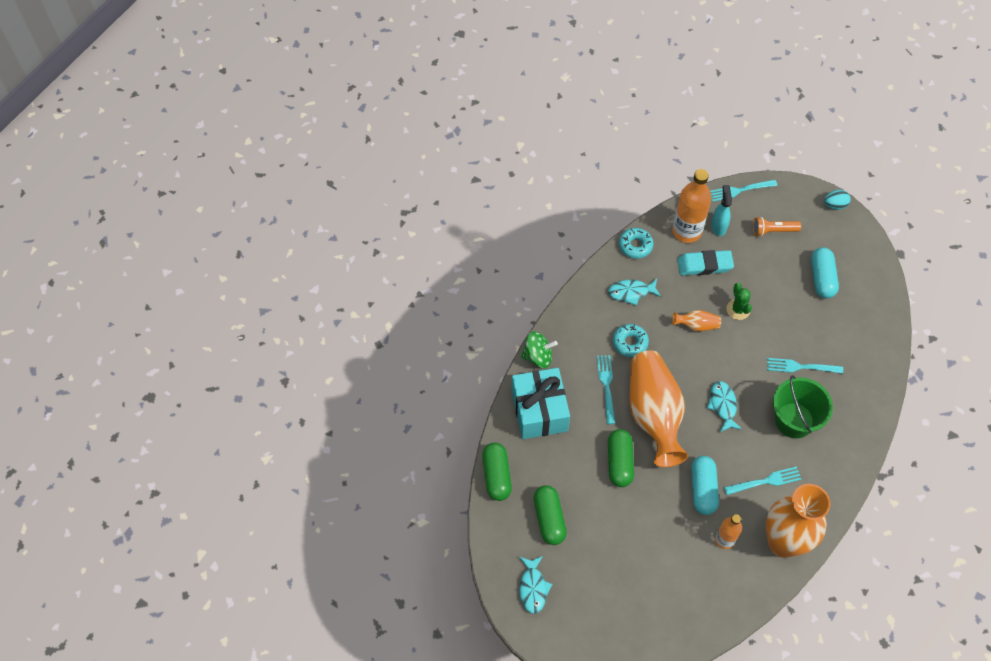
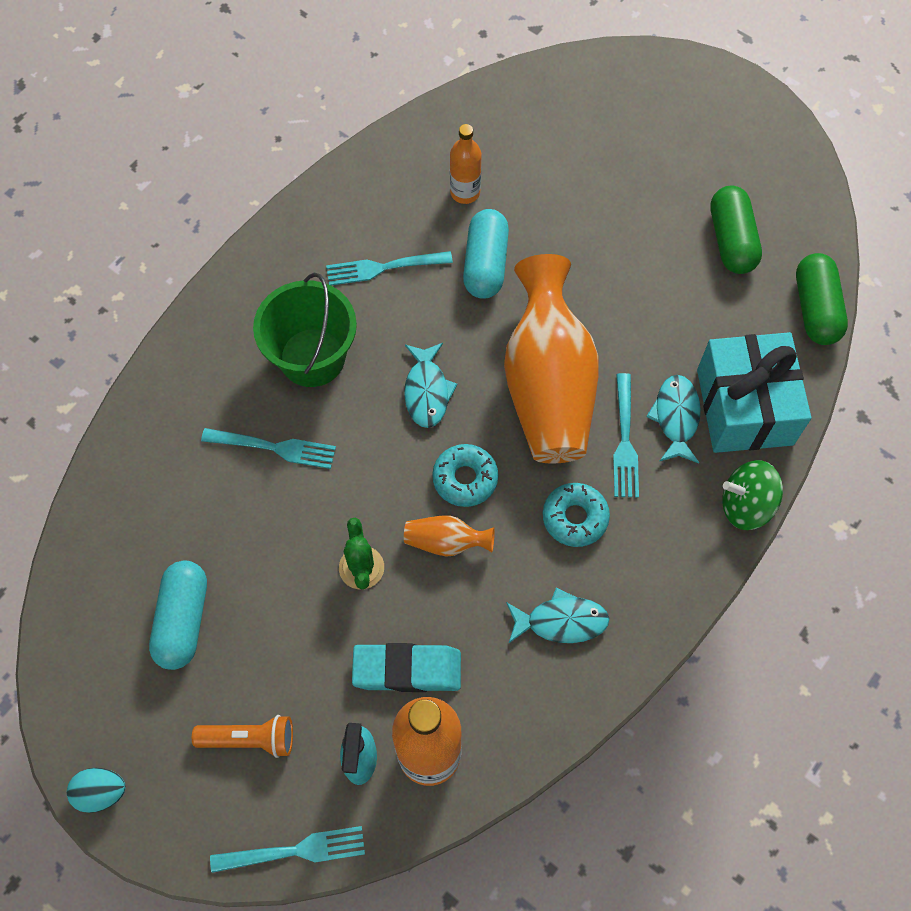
camera: 175 degrees left, 5 degrees up
turquoise fish [519,556,552,614] -> turquoise fish moved to [646,375,701,463]
green capsule [608,429,634,487] -> none
turquoise donut [619,228,653,259] -> turquoise donut moved to [432,444,498,507]
orange vase [766,484,831,558] -> none

